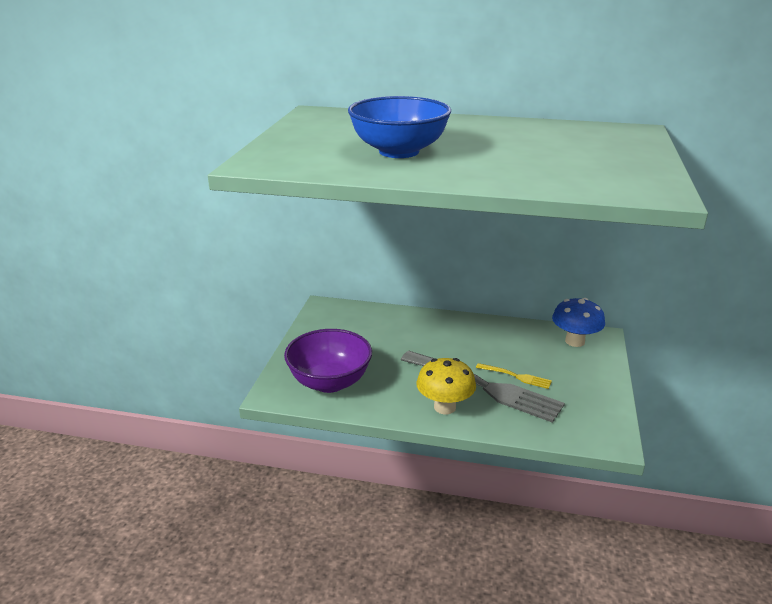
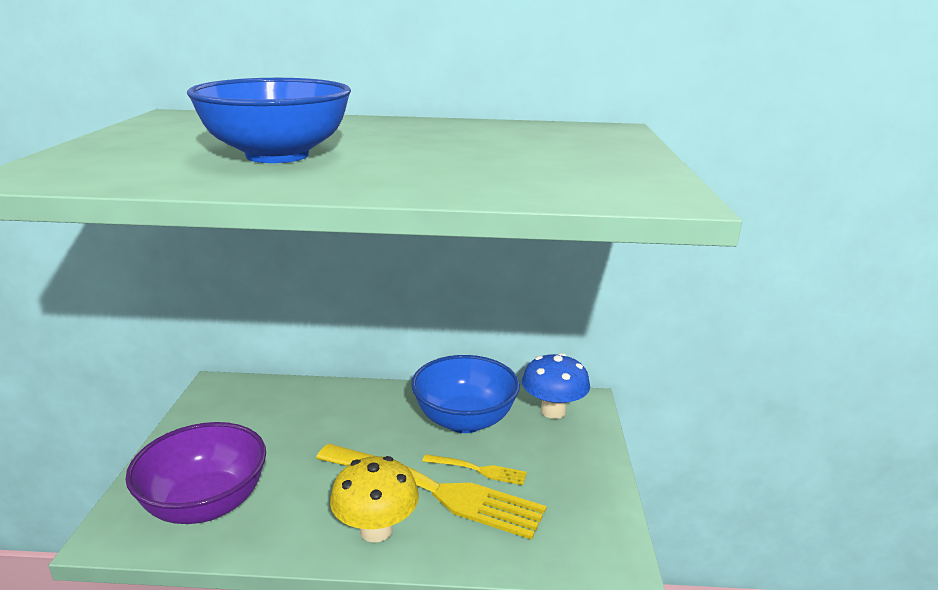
camera: 10 degrees left, 5 degrees down
grey fork [401,351,565,423] -> yellow fork [316,444,546,540]
none -> blue bowl [411,355,520,433]

